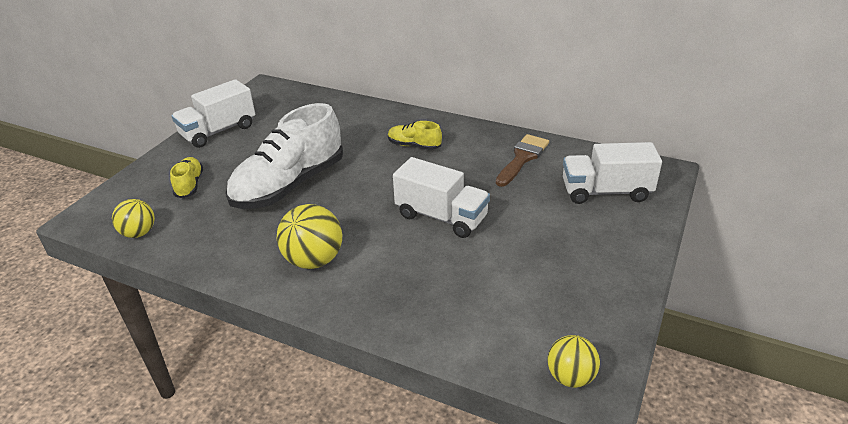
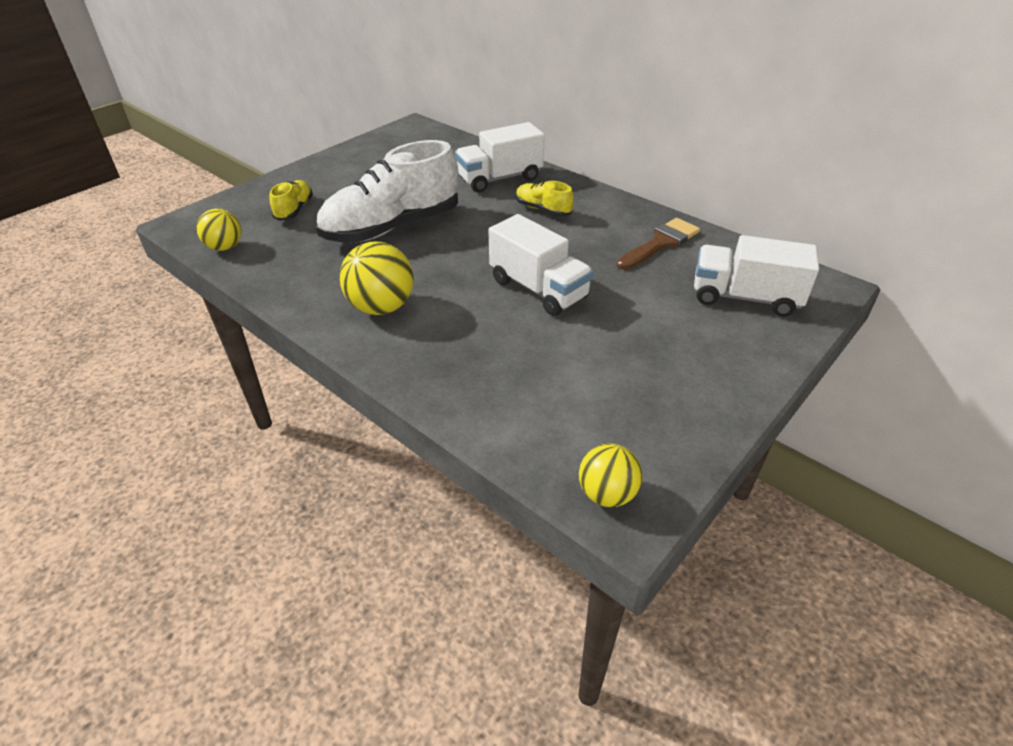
camera: 15 degrees right, 5 degrees up
white truck [171,79,255,148] -> white truck moved to [455,122,545,192]

